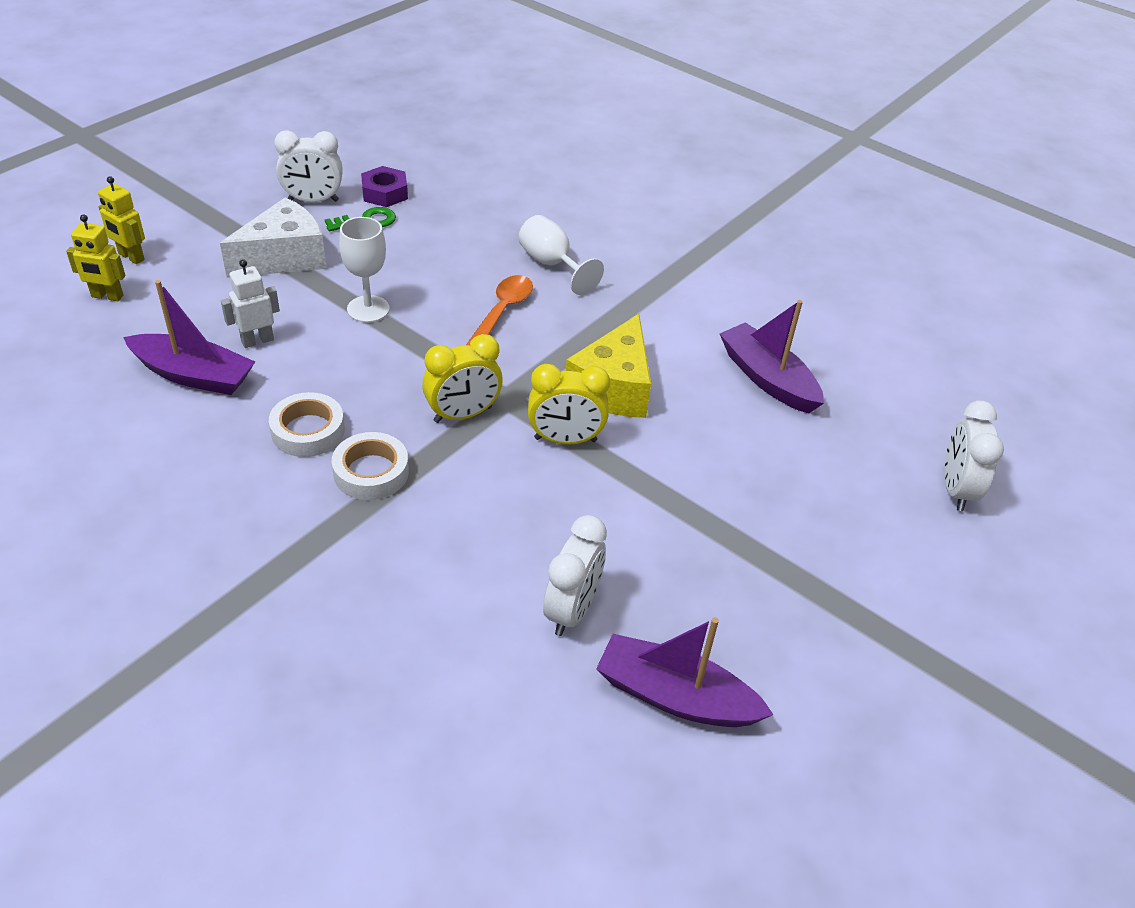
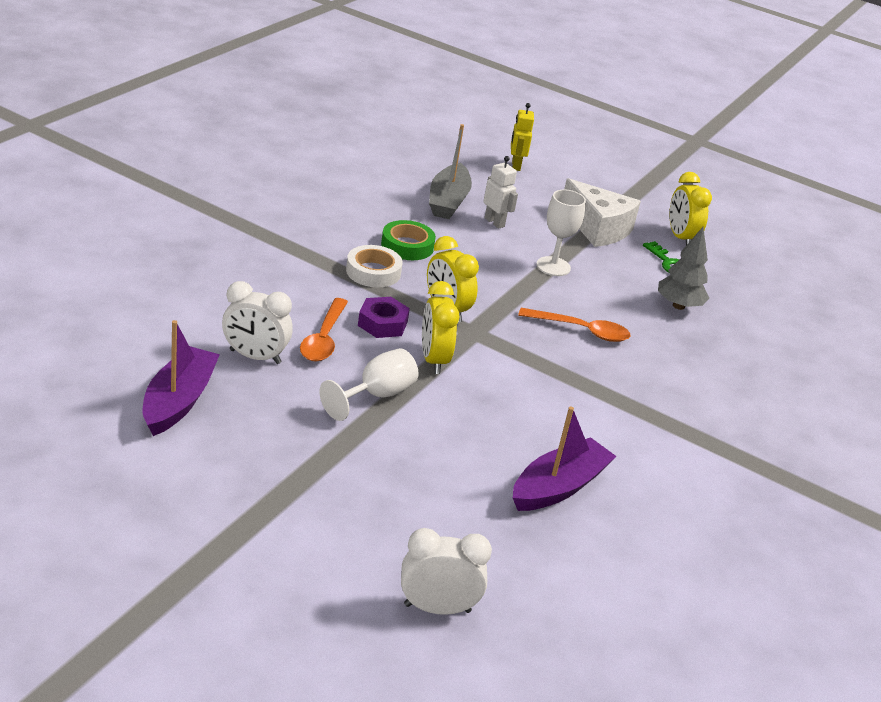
camera: 80 degrees right, 10 degrees down
yellow robot [98,176,145,264] -> none
purple boat [123,280,255,395] -> grey boat [429,124,472,219]
white tape [269,392,345,457] -> green tape [381,220,436,260]
white clock [274,130,343,202] -> yellow clock [670,172,712,245]
purple nut [361,166,408,207] -> purple nut moved to [358,297,410,338]
white goblet [518,215,604,295] -> white goblet moved to [319,348,418,421]
yellow cheese [566,314,651,418] -> none
none -> orange spoon [300,298,348,362]
none -> grey tree [658,227,709,310]

